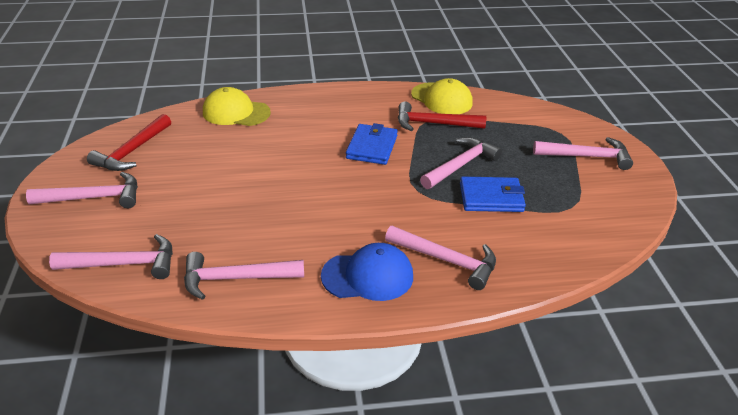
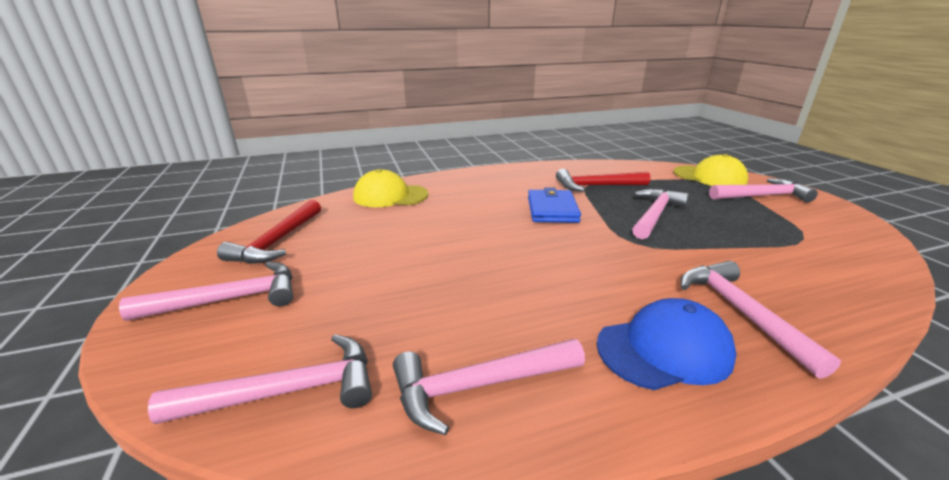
camera: 10 degrees left, 10 degrees down
pink hammer [385,226,496,290] -> pink hammer turned 120 degrees counterclockwise [681,261,841,379]
yellow cap [411,78,473,114] -> yellow cap moved to [673,154,748,186]
blue wallet [460,177,526,212] -> none

